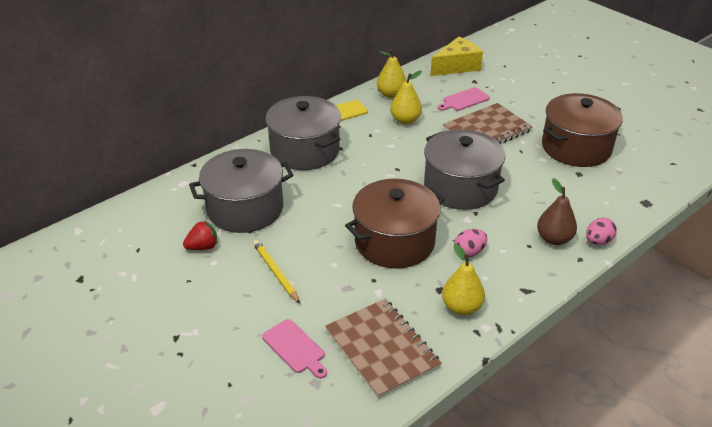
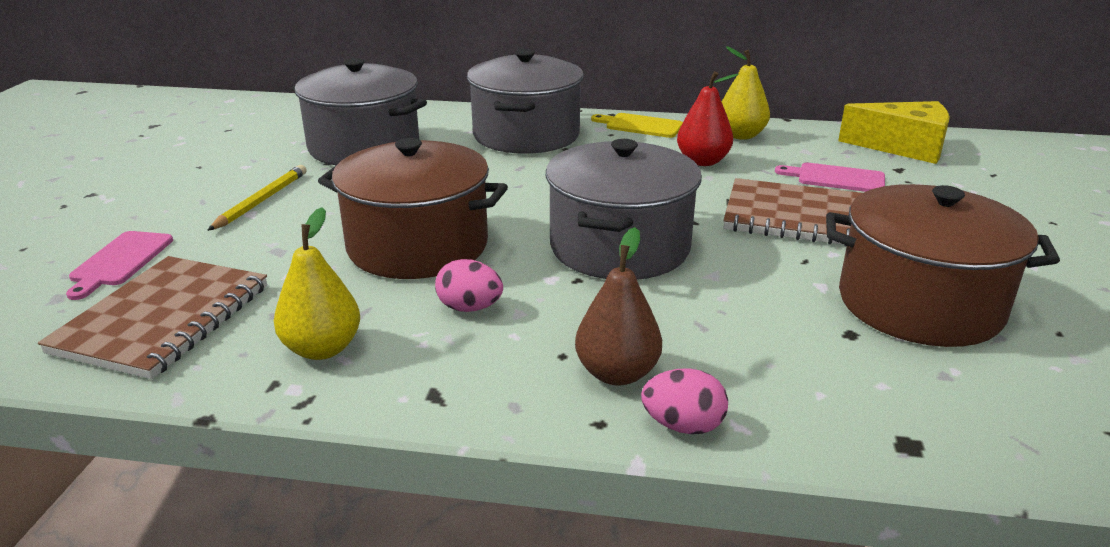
camera: 50 degrees right, 10 degrees down
red strawberry [183,221,217,250] -> none
yellow pear [390,70,422,125] -> red pear [677,71,739,166]

